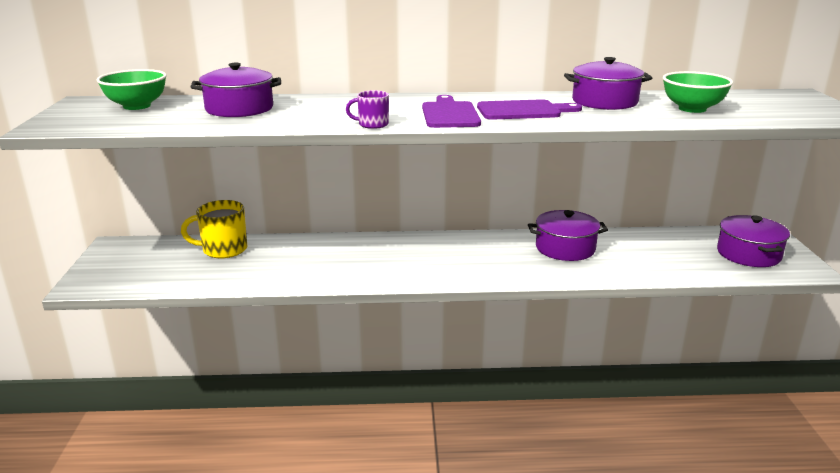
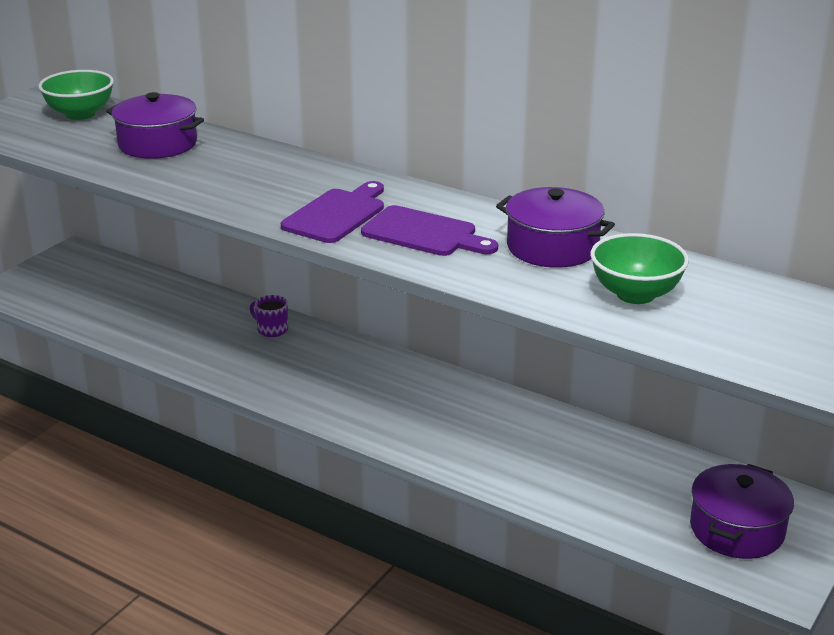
camera: 35 degrees right, 5 degrees up
yellow mug [181,200,247,258] -> none
purple mug [346,90,389,129] -> purple mug moved to [250,295,288,337]
purple pot [528,210,608,261] -> none

